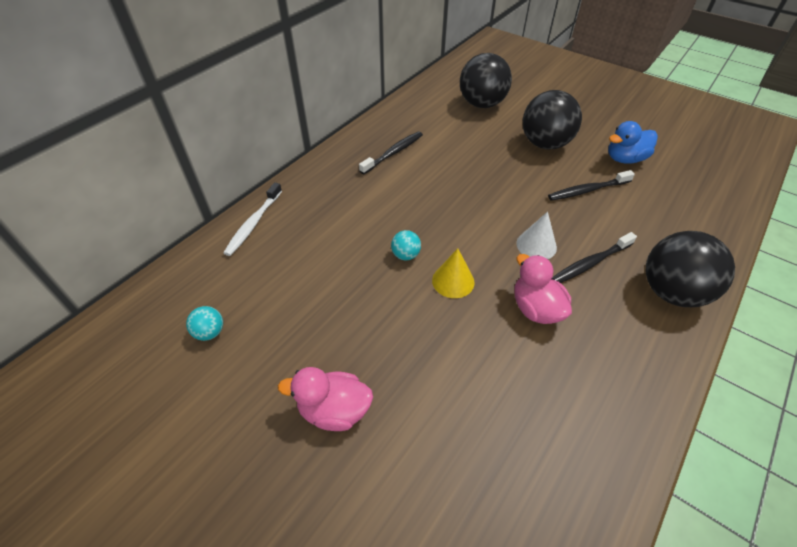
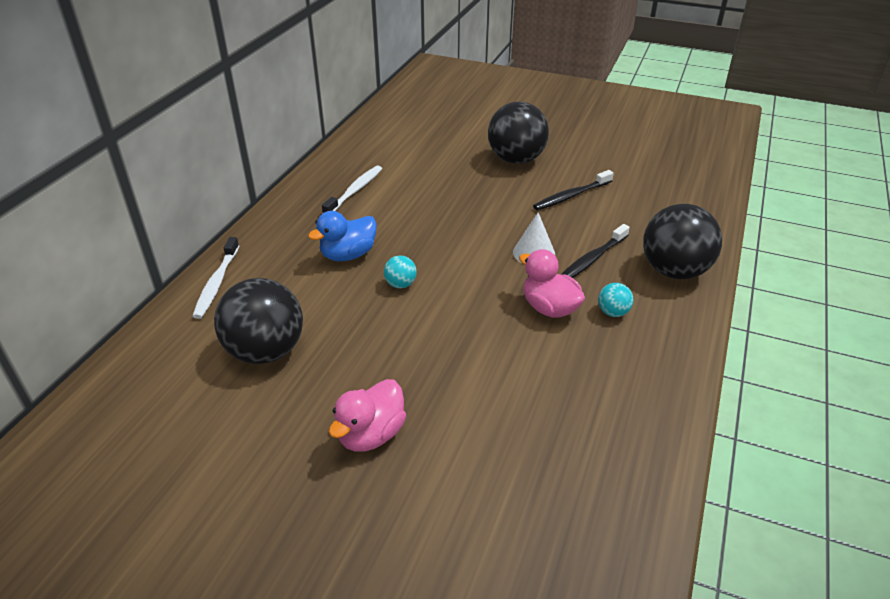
camera: 15 degrees left, 10 degrees down
turquoise ball [186,306,223,341] -> turquoise ball moved to [598,283,634,317]
pink duck [278,367,373,431] -> pink duck turned 45 degrees counterclockwise [329,379,406,451]
black toothbrush [359,131,423,174] -> white toothbrush [322,166,382,213]
yellow cone [432,248,475,298] -> none
black ball [460,53,512,108] -> black ball moved to [214,278,303,364]
blue duck [608,121,658,164] -> blue duck moved to [308,211,377,261]

